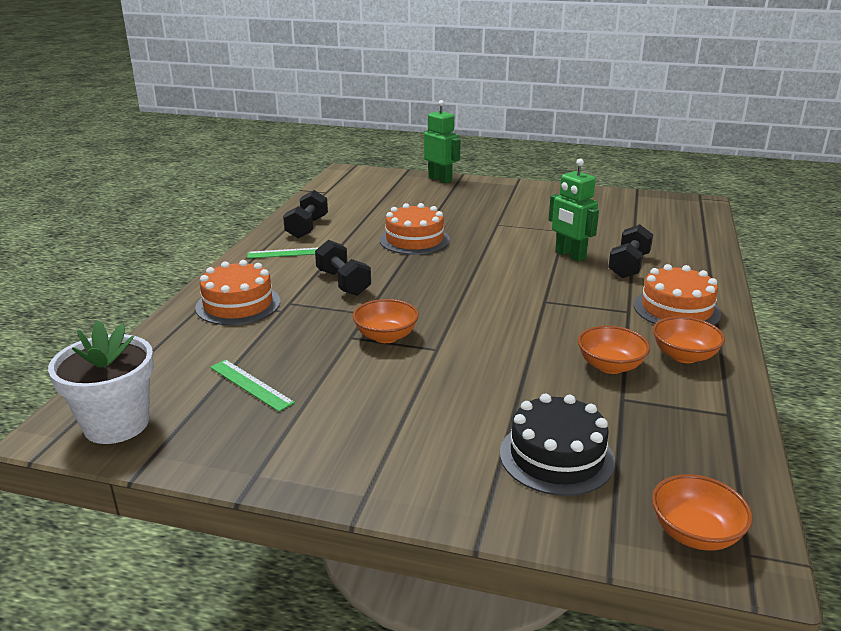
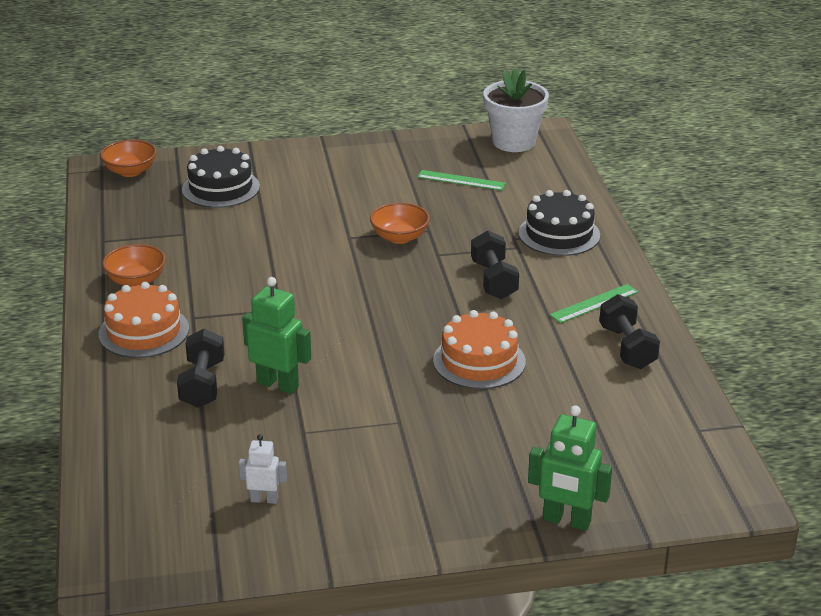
camera: 155 degrees right, 5 degrees up
orange cake [195,260,280,325] -> black cake [519,190,600,256]
black dumbbell [315,240,371,296] -> black dumbbell turned 45 degrees clockwise [471,230,519,299]
orange bowl [578,326,650,374] -> none
none -> white robot [238,434,287,504]

